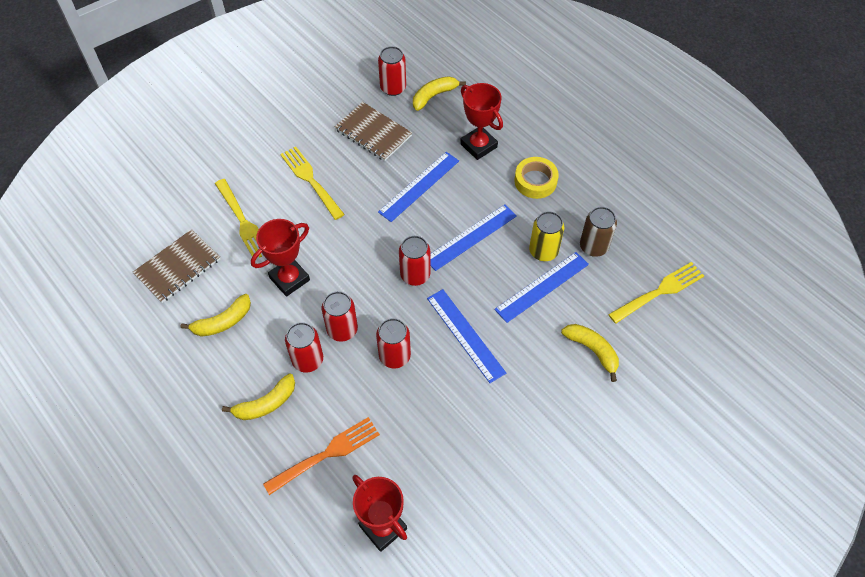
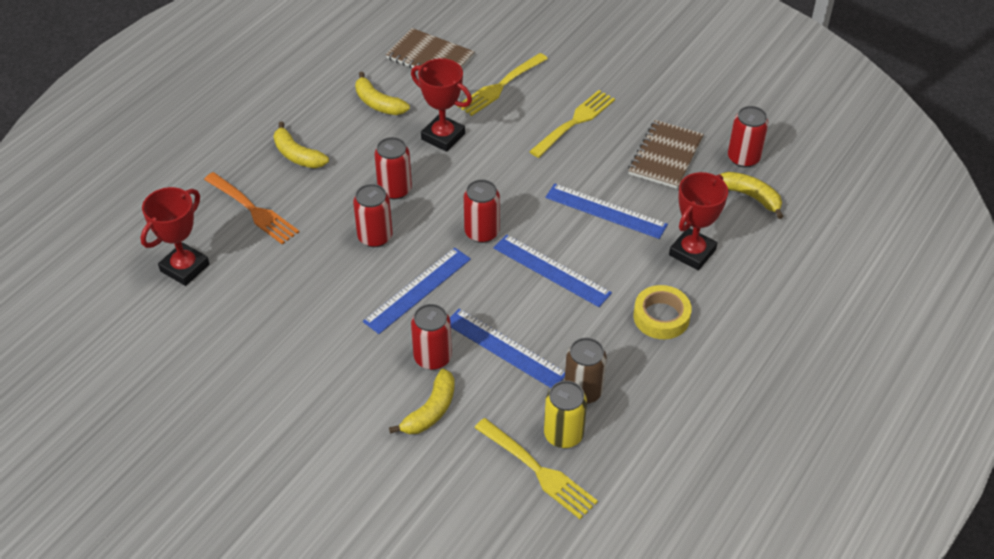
camera: 75 degrees right, 10 degrees down
red can [285,322,323,372] -> red can moved to [411,304,452,370]
yellow can [529,211,564,261] -> yellow can moved to [544,381,587,448]

